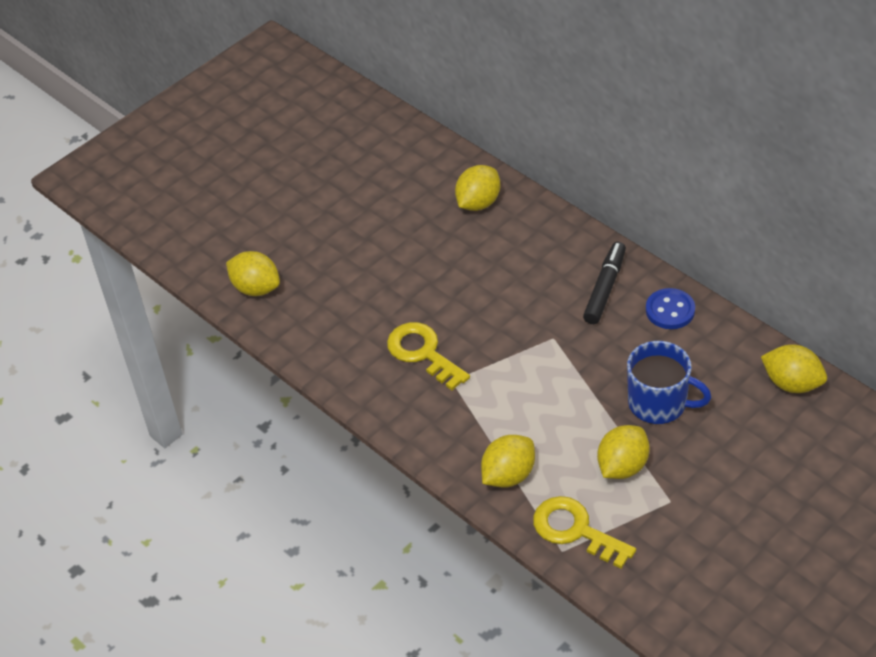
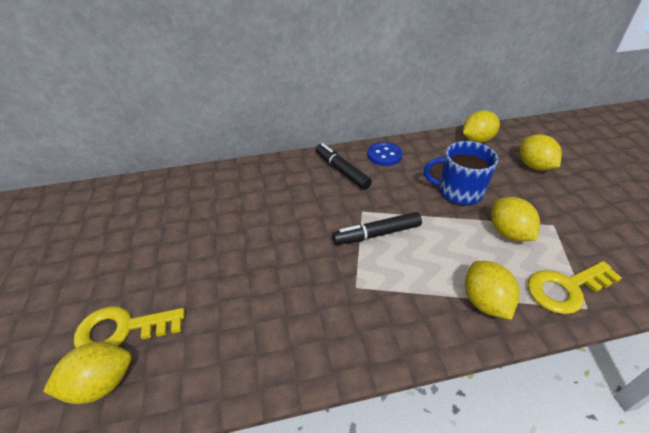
camera: 60 degrees left, 5 degrees down
yellow key [387,322,470,390] -> yellow key moved to [74,306,185,348]
yellow lemon [455,165,500,211] -> yellow lemon moved to [520,134,562,171]
blue mug [627,341,711,424] -> blue mug turned 135 degrees counterclockwise [424,141,498,206]
none -> black marker [332,212,422,245]

